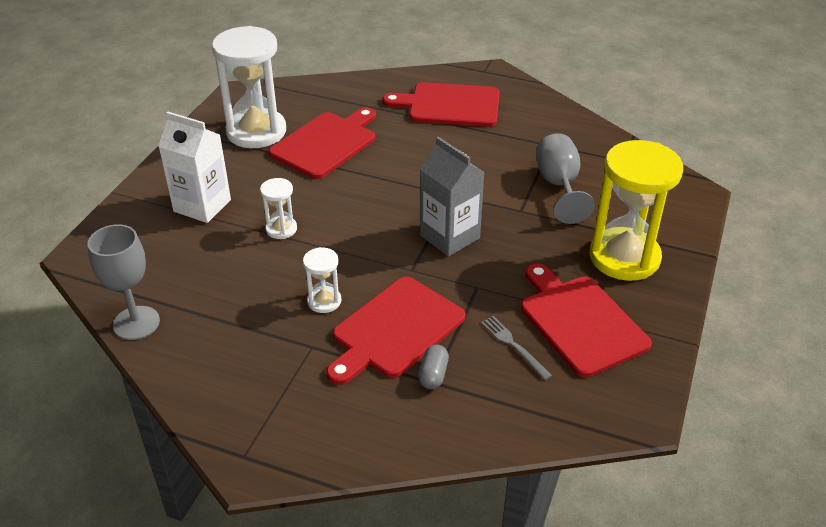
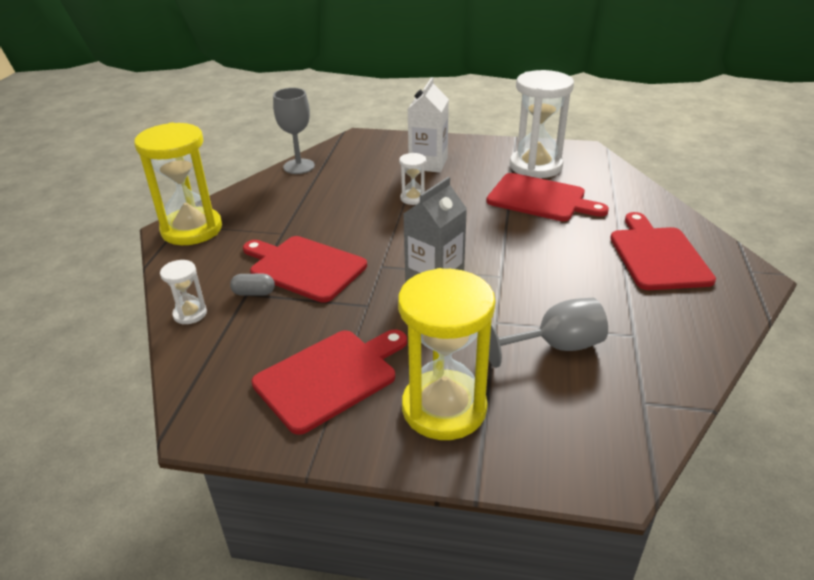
camera: 80 degrees right, 5 degrees down
white hourglass [303,247,341,313] -> white hourglass moved to [160,260,207,324]
grey fork [481,316,552,380] -> none
none -> yellow hourglass [134,123,222,245]

